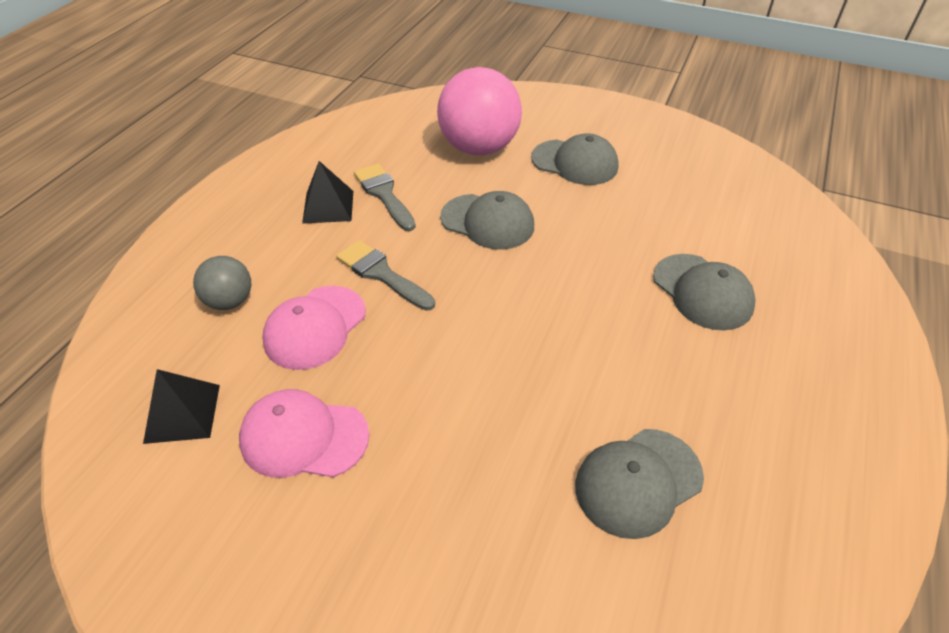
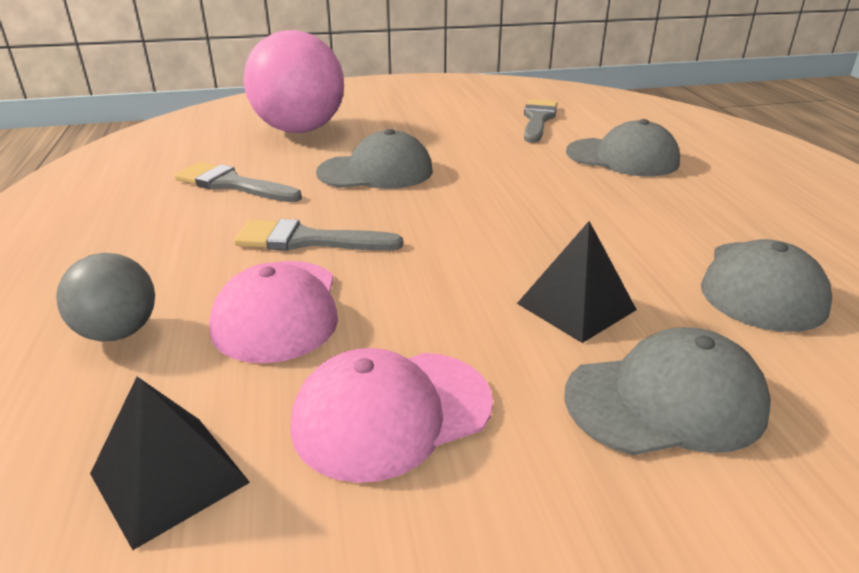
camera: 35 degrees left, 15 degrees down
black pyramid [302,161,353,224] -> black pyramid moved to [517,221,637,343]
grey cap [531,133,619,185] -> grey cap moved to [564,327,771,455]
none -> grey brush [524,99,557,143]

